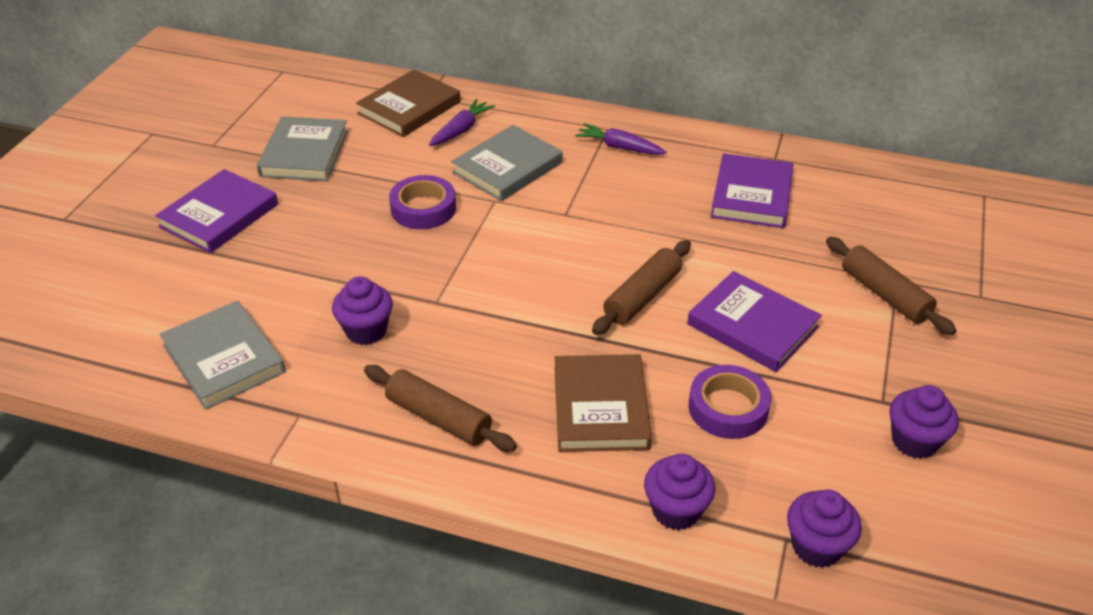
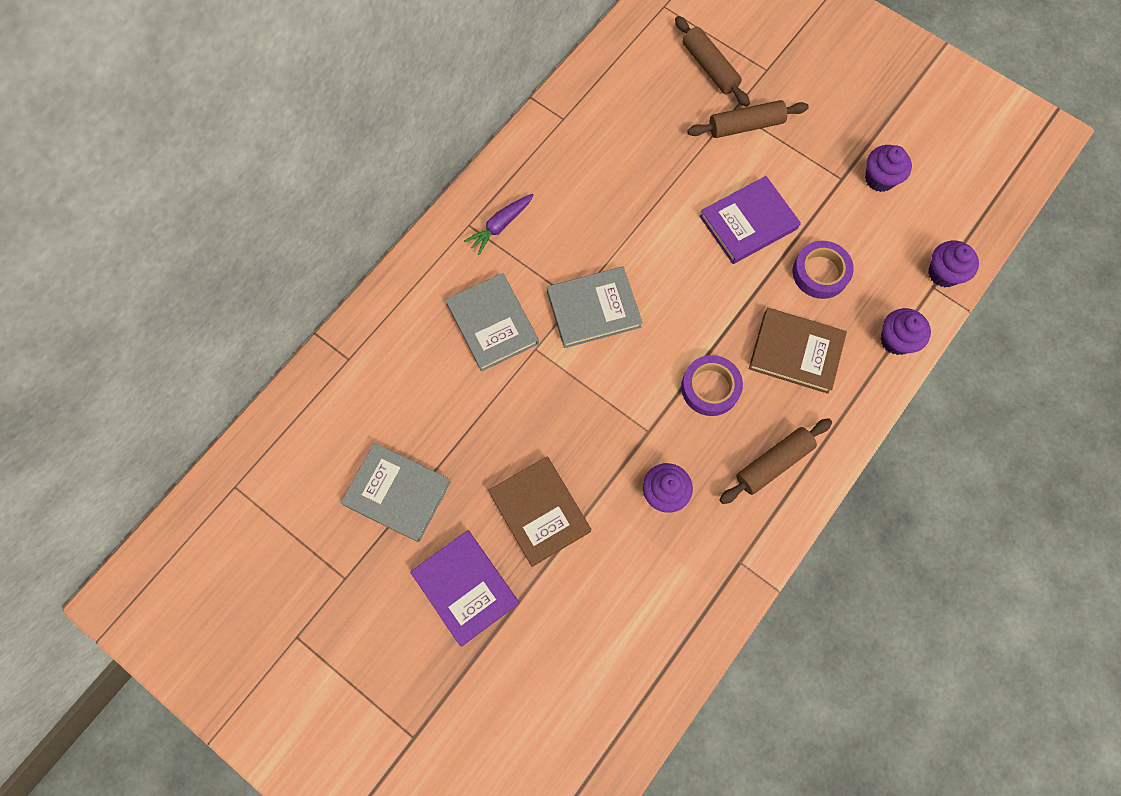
camera: 70 degrees left, 30 degrees up
grey book [159,301,286,410] -> grey book moved to [547,267,643,348]
brown book [356,69,461,137] -> brown book moved to [488,457,591,567]
purple tape [389,175,456,229] -> purple tape moved to [681,355,743,416]
purple carrot [429,99,495,146] -> none
brown rolling pin [592,240,691,335] -> brown rolling pin moved to [675,16,750,107]
purple book [711,153,793,228] -> none

